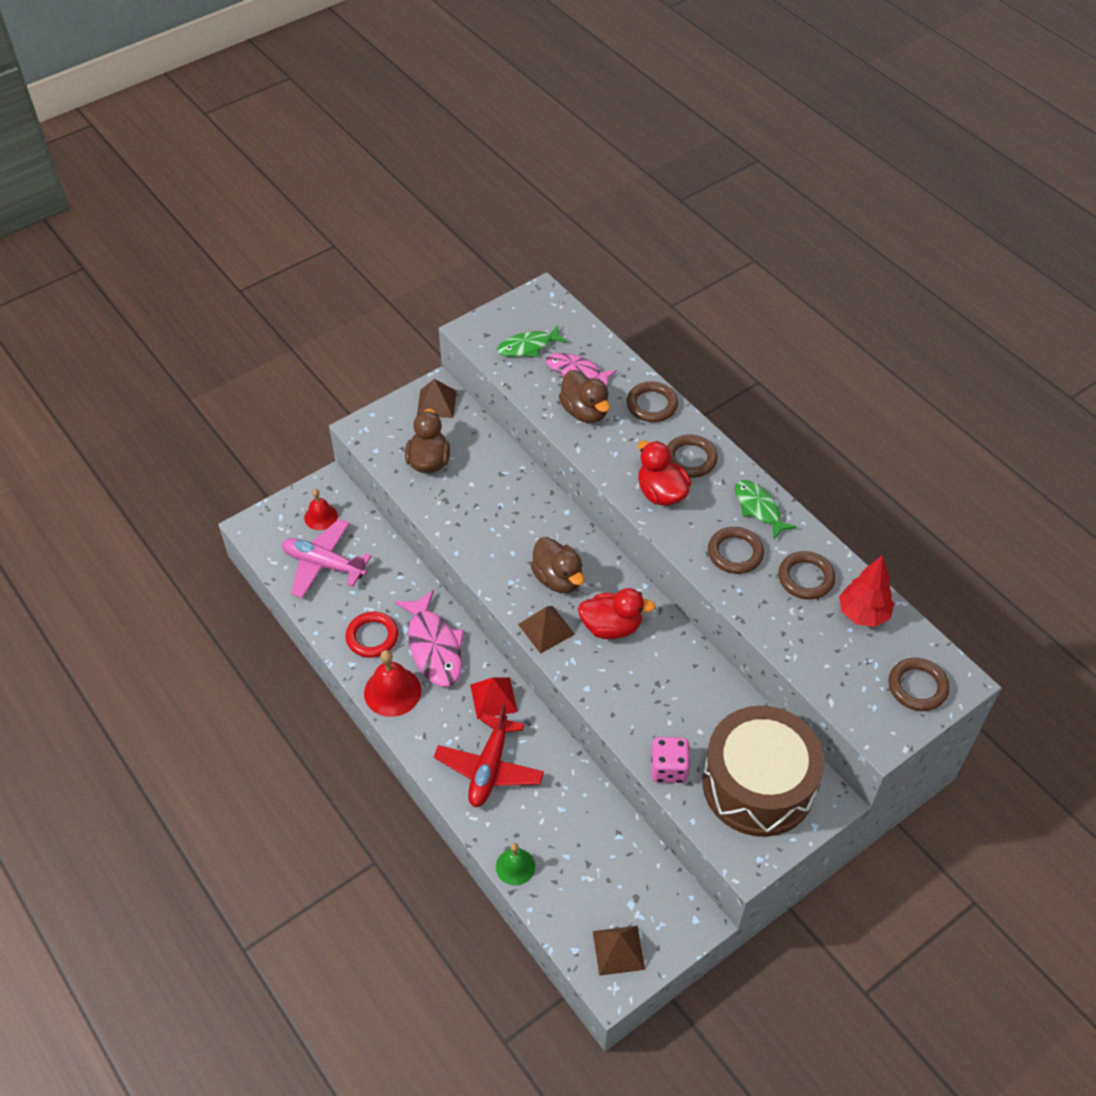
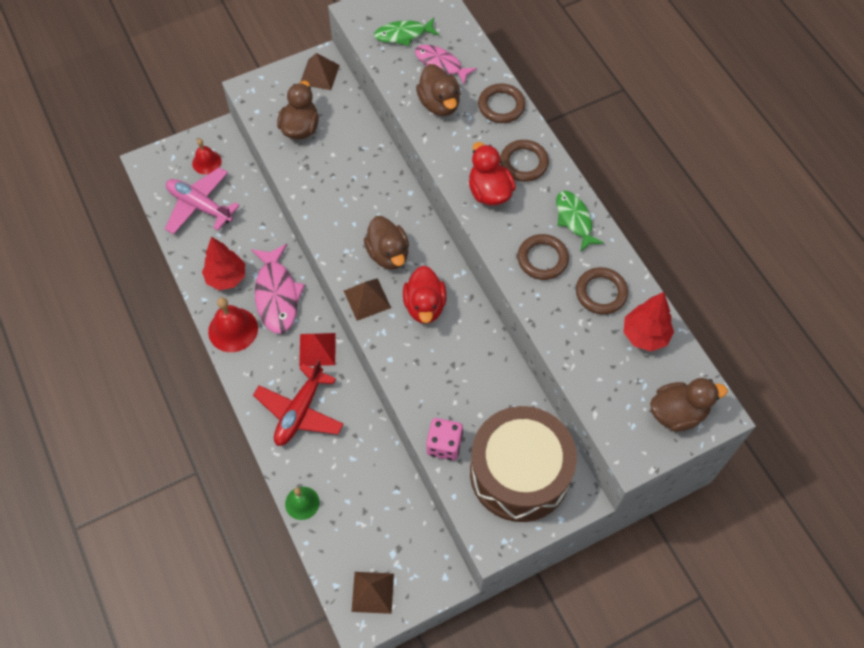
camera: 10 degrees right, 10 degrees up
red ring [345,612,398,658] -> red tree [202,237,245,290]
red duck [578,588,656,639] -> red duck turned 75 degrees clockwise [403,266,447,324]
brown ring [889,658,950,711] -> brown duck [650,378,728,432]

